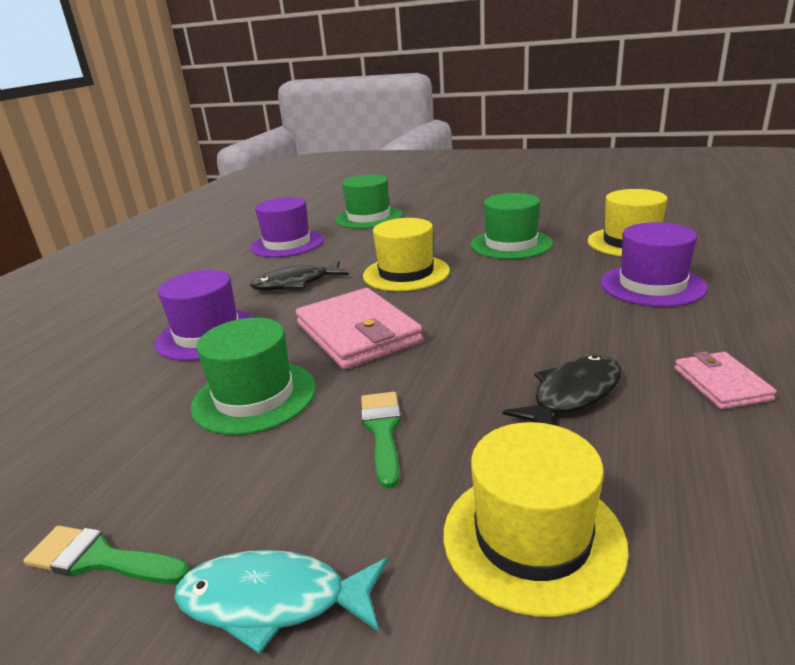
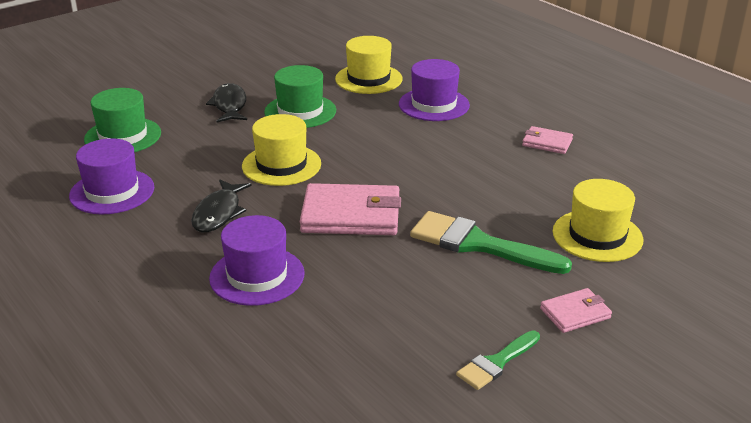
camera: 60 degrees left, 5 degrees up
turquoise fish [174,550,388,654] -> pink wallet [540,288,612,333]
green hat [191,318,316,435] -> none
green brush [361,392,402,489] -> green brush [410,211,572,274], size x1.78
black fish [503,355,622,425] -> black fish moved to [206,83,247,123]

